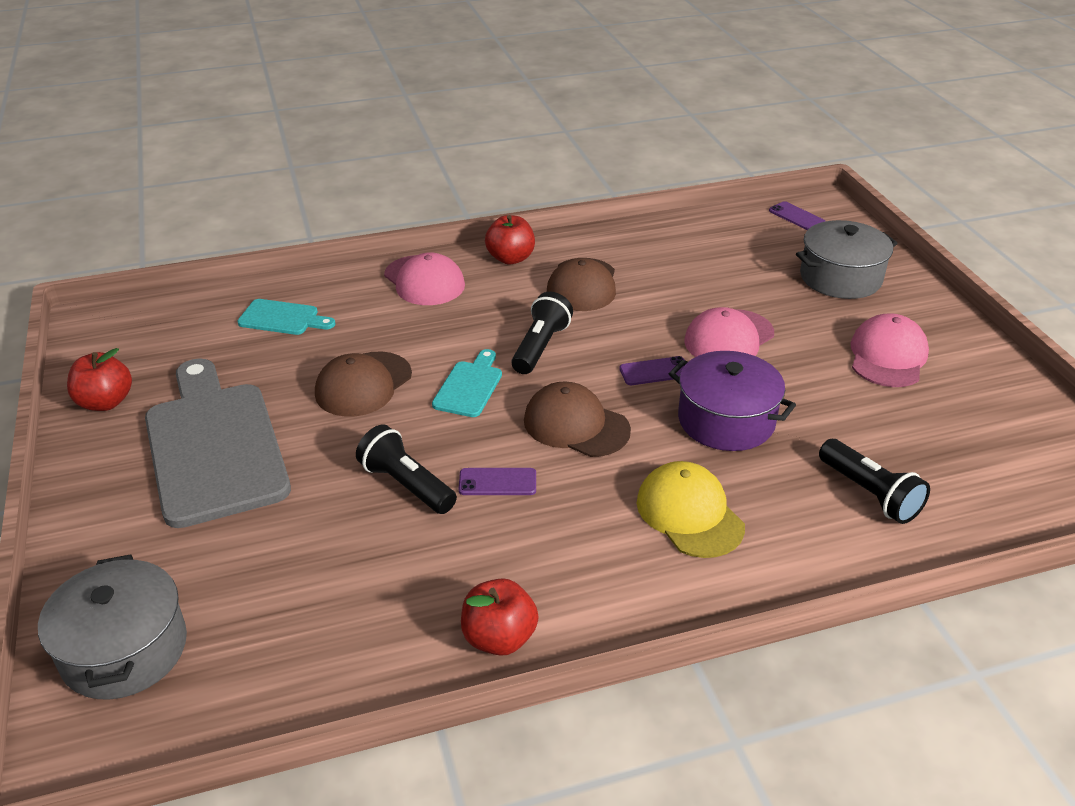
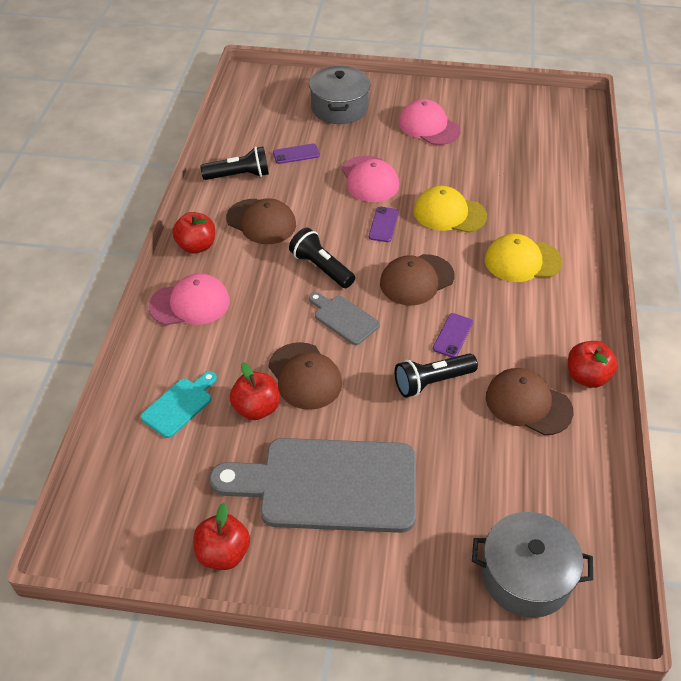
camera: 65 degrees left, 10 degrees up
turquoise cutting board [432,349,502,417] -> grey cutting board [309,292,380,345]
purple pot [669,351,796,451] -> yellow cap [414,186,487,233]
purple phone [769,201,826,230] -> purple phone moved to [273,144,320,164]
black flashlight [819,439,930,524] -> black flashlight moved to [200,147,269,180]
none -> red apple [230,362,280,420]
none -> brown cap [486,368,573,435]

